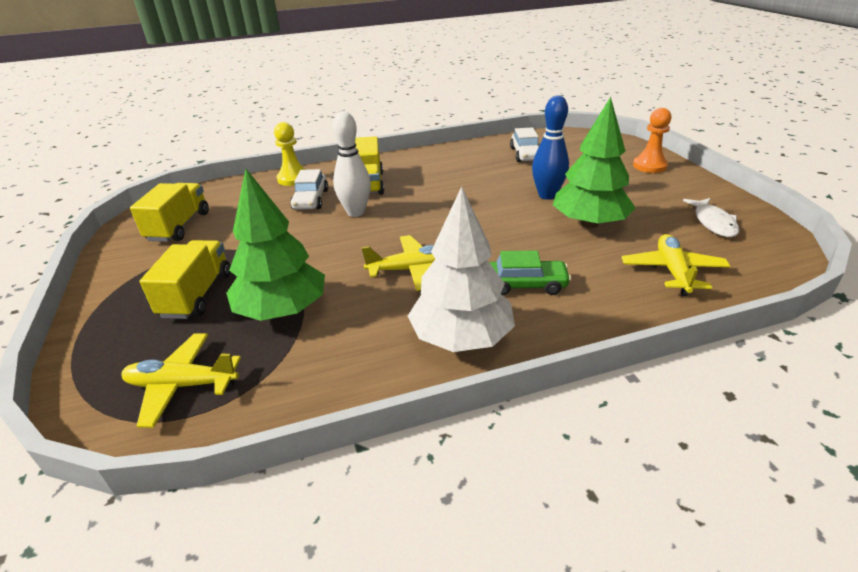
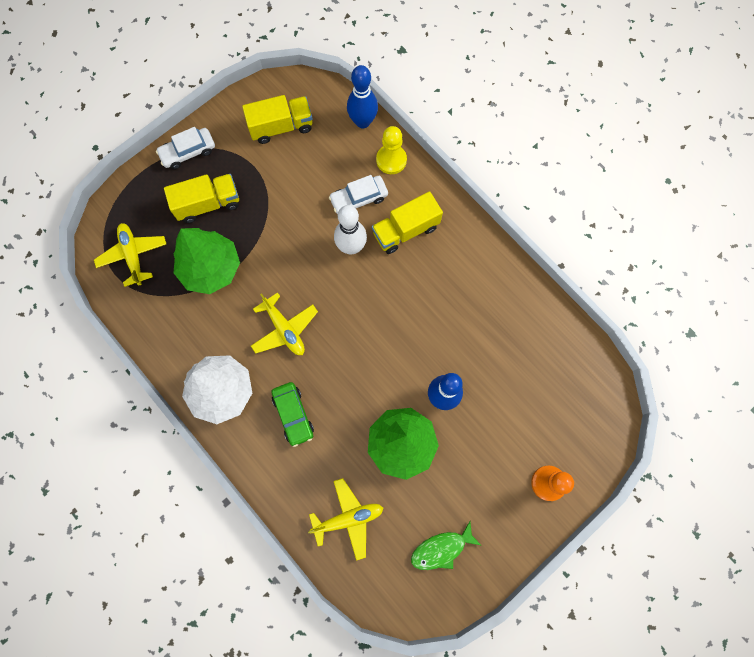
camera: 65 degrees right, 40 degrees up
white car [510,127,539,162] -> white car moved to [156,127,215,169]
white fish [683,198,739,237] -> green fish [411,521,481,570]
none -> blue bowling pin [347,65,378,128]

